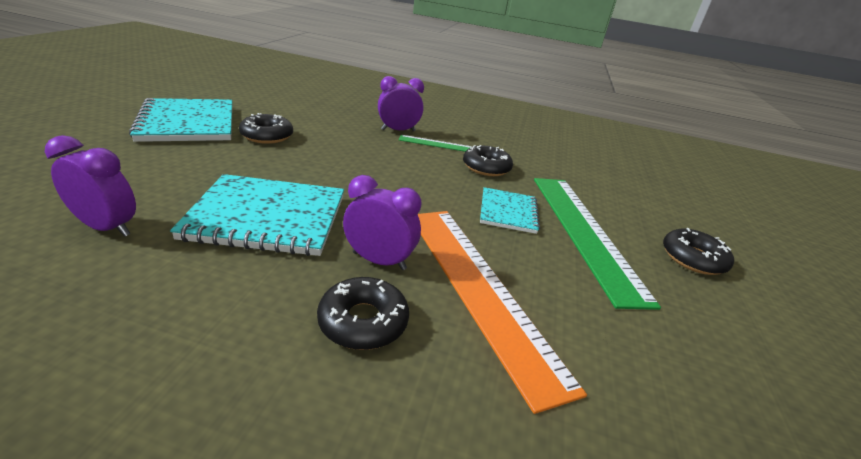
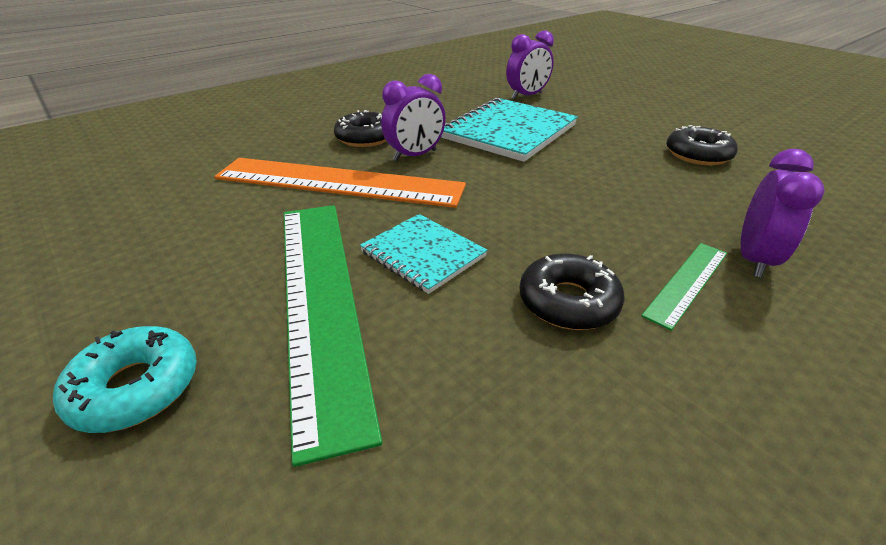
camera: 130 degrees right, 5 degrees up
turquoise notebook [129,98,232,142] -> none
green ruler [534,178,661,310] -> green ruler turned 45 degrees clockwise [284,205,382,467]
black donut [663,228,734,275] -> turquoise donut [53,326,197,433]

